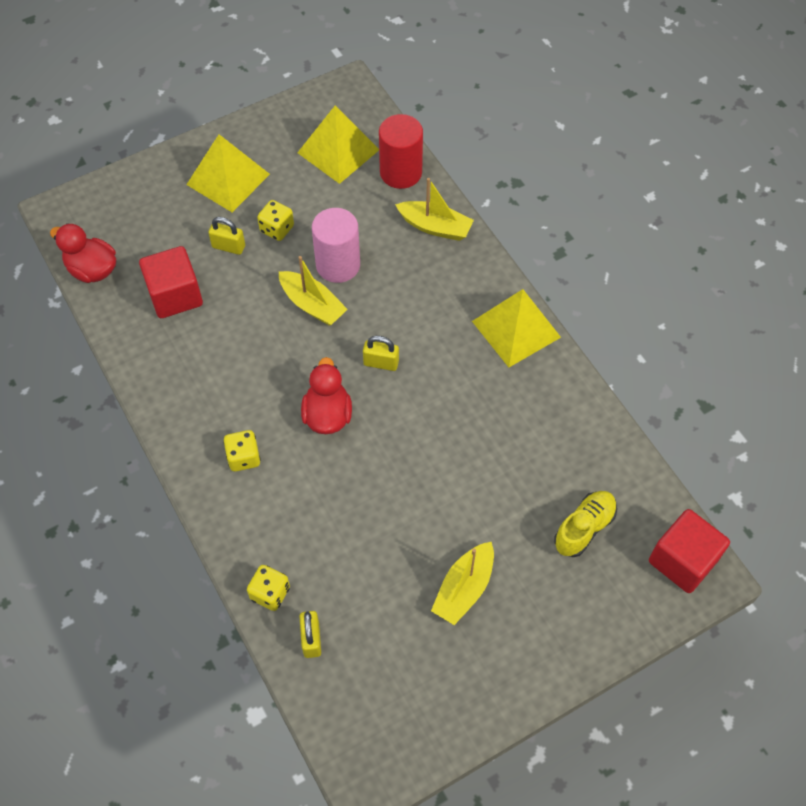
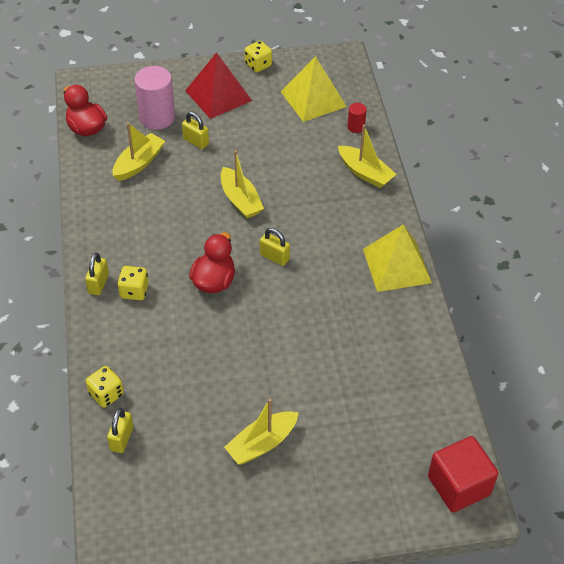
camera: 20 degrees right, 10 degrees down
red cube [139,246,203,318] -> yellow boat [113,123,165,181]
yellow pyramid [186,134,270,212] -> red pyramid [185,52,252,119]
yellow dice [257,200,294,241] -> yellow dice moved to [245,41,272,72]
pink cylinder [312,208,360,283] -> pink cylinder moved to [134,66,175,130]
red cylinder [379,114,423,189] -> red cylinder [347,103,367,133], size x0.48
yellow shoe [554,491,617,557] -> none
none -> yellow padlock [85,253,109,295]

